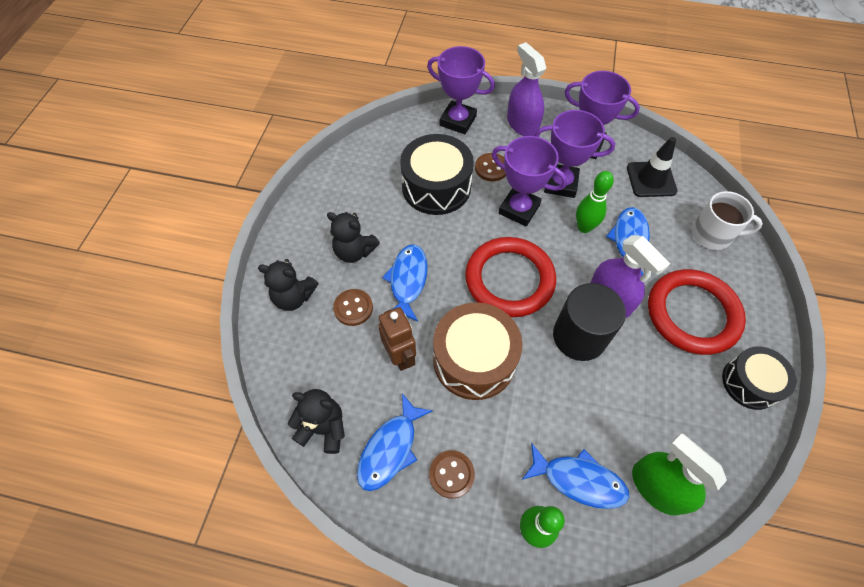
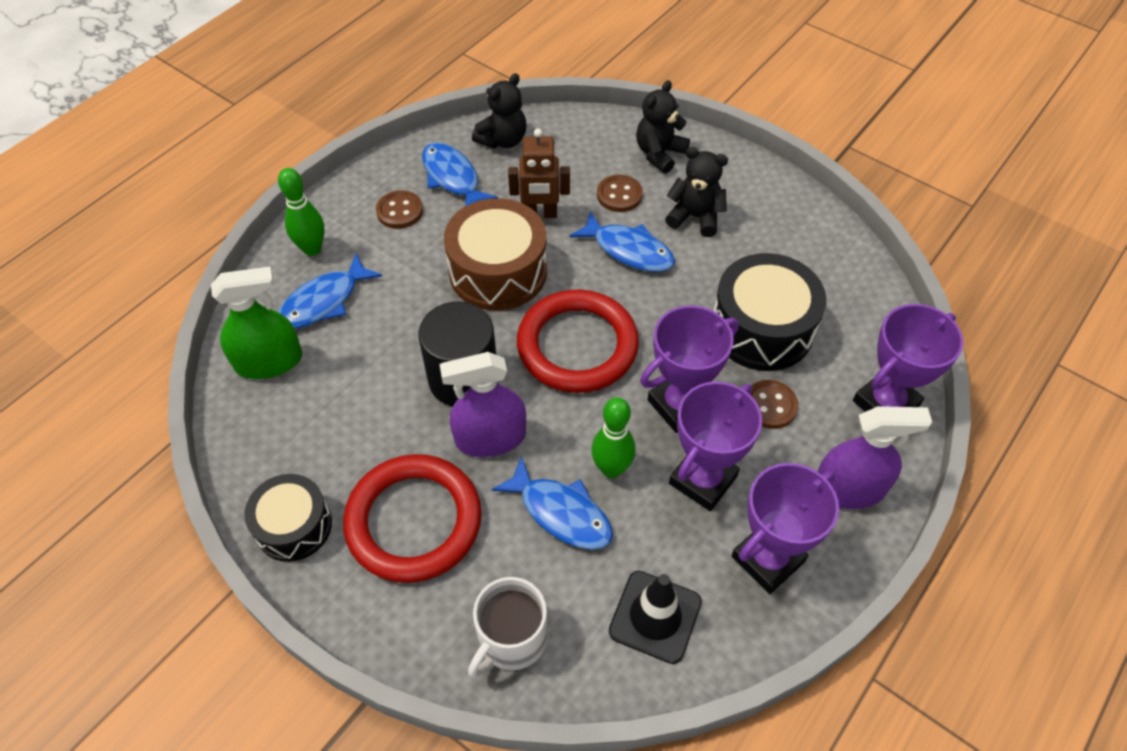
camera: 115 degrees right, 5 degrees down
black teddy bear [327,212,380,263] -> black teddy bear turned 60 degrees clockwise [665,147,728,237]

